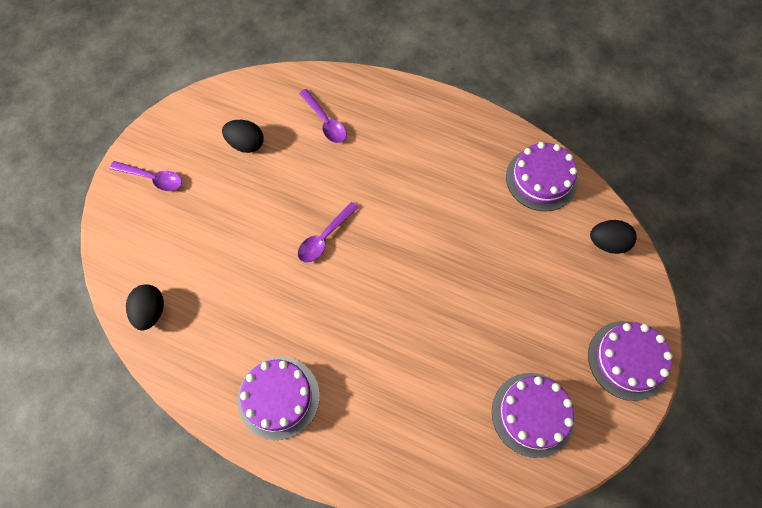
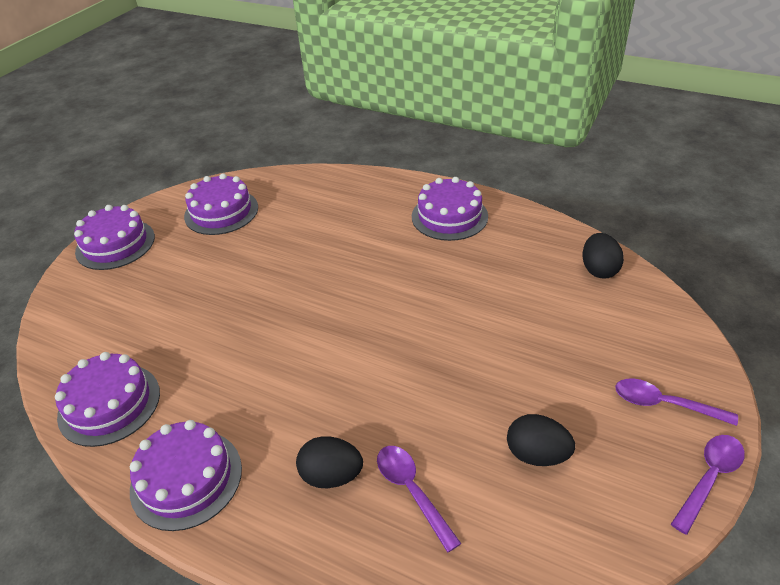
camera: 175 degrees left, 25 degrees down
purple spoon [298,202,359,263] -> purple spoon moved to [671,435,745,535]
black egg [590,220,637,254] -> black egg moved to [296,436,363,488]
none -> purple cake [130,420,242,531]

